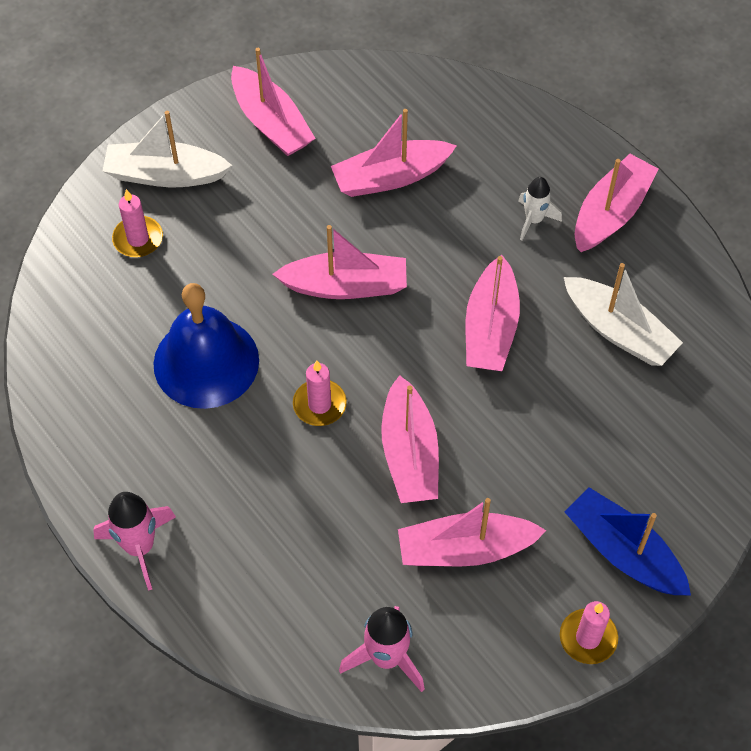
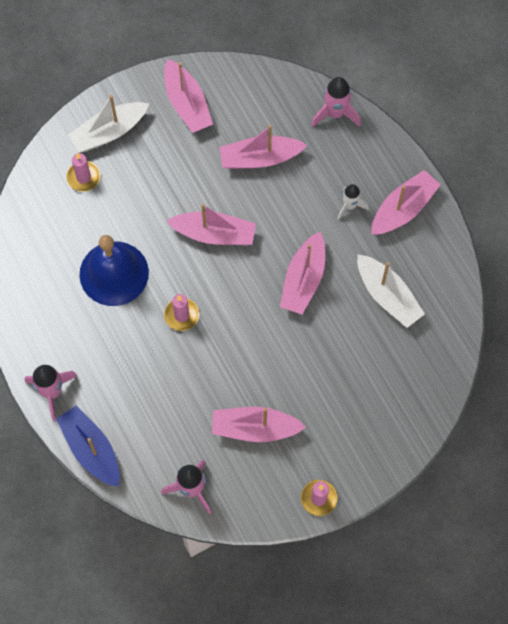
camera: 10 degrees right, 10 degrees up
white boat [103,111,232,187] -> white boat turned 45 degrees counterclockwise [68,95,149,153]
pink boat [381,375,439,503] -> none
blue boat [564,487,691,595] -> blue boat moved to [56,405,120,487]
none -> pink rocket [311,77,361,127]

